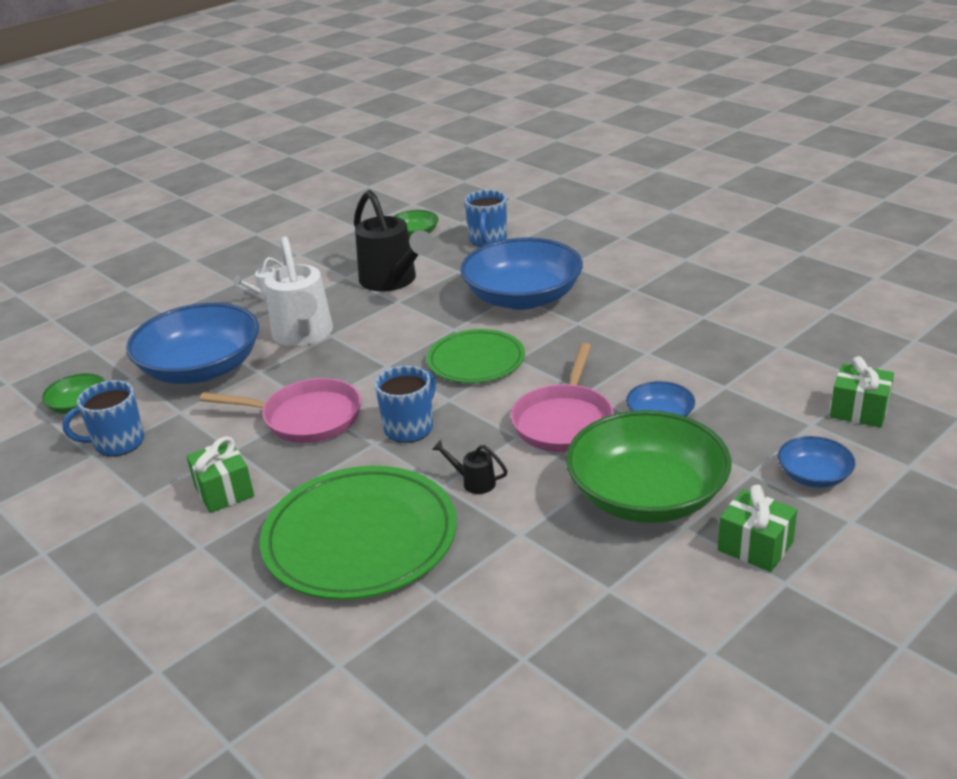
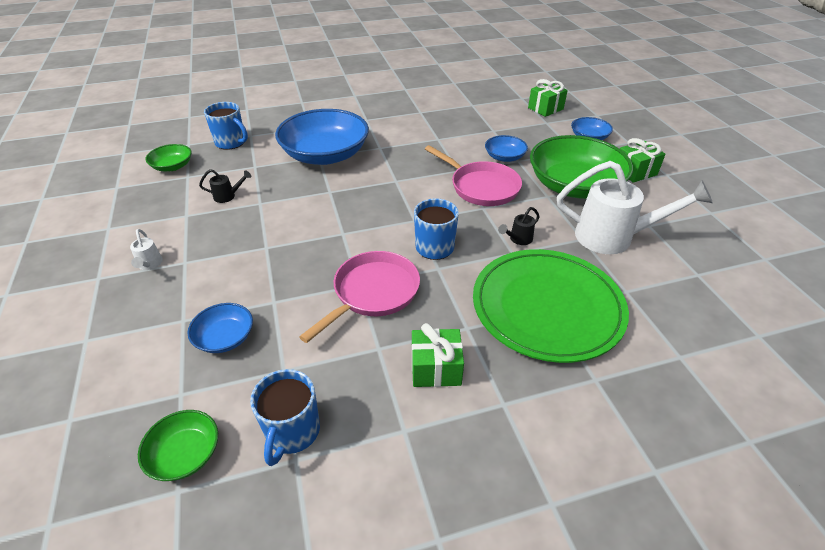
camera: 65 degrees left, 10 degrees up
blue bowl [126,303,259,384] -> blue bowl [187,303,253,353], size x0.47
white watering can [265,237,333,346] -> white watering can moved to [557,161,713,254]
black watering can [354,190,434,292] -> black watering can [199,169,251,203], size x0.42
green plate [427,329,525,383] -> none

